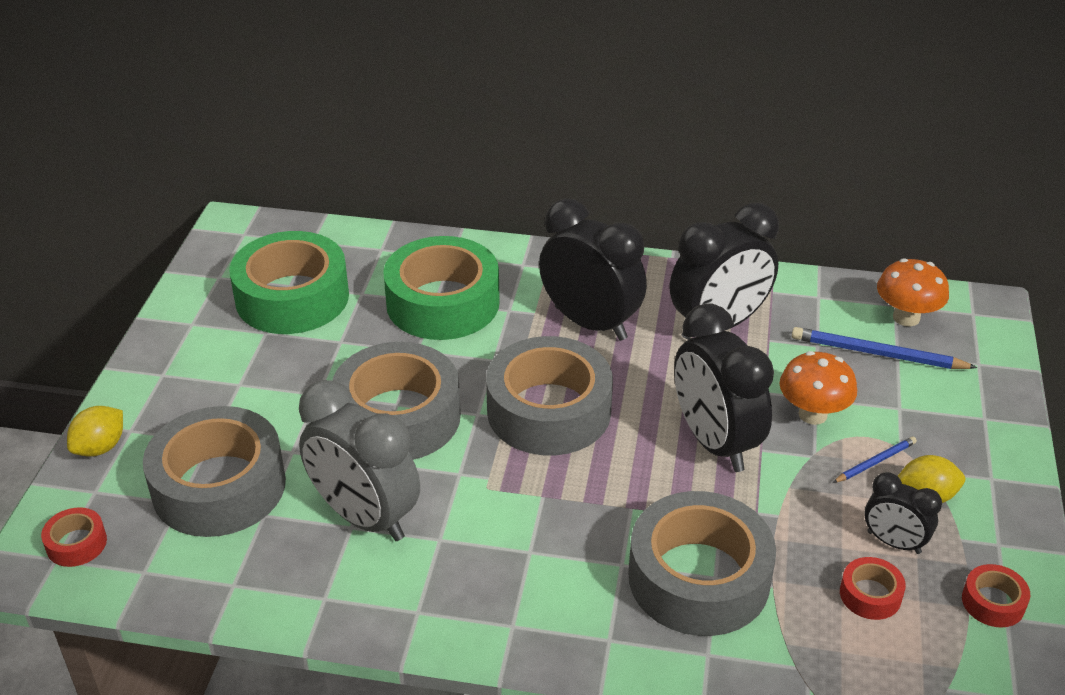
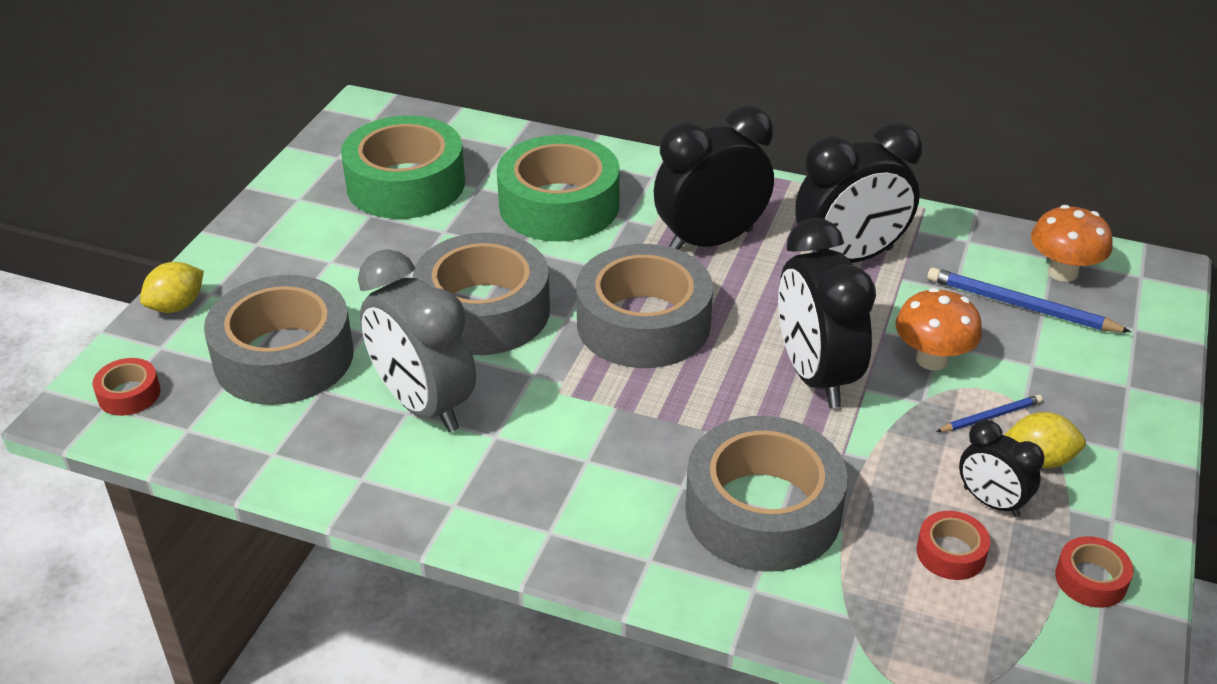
camera: 10 degrees right, 0 degrees up
black clock [539,198,647,341] -> black clock turned 75 degrees counterclockwise [654,106,774,250]

